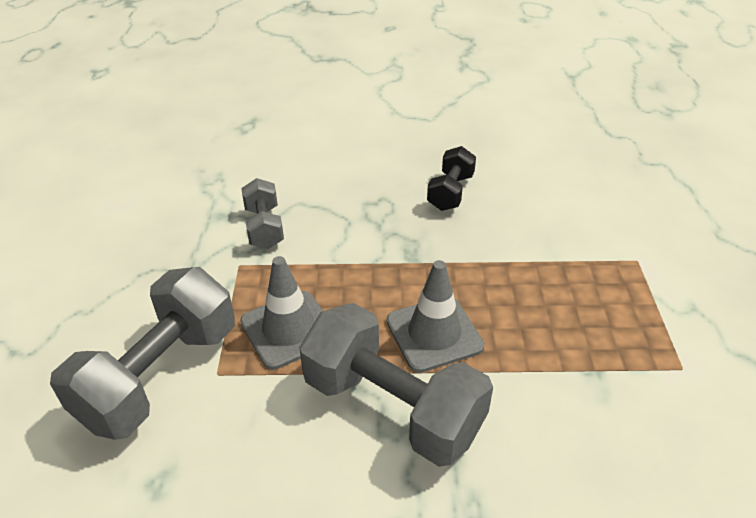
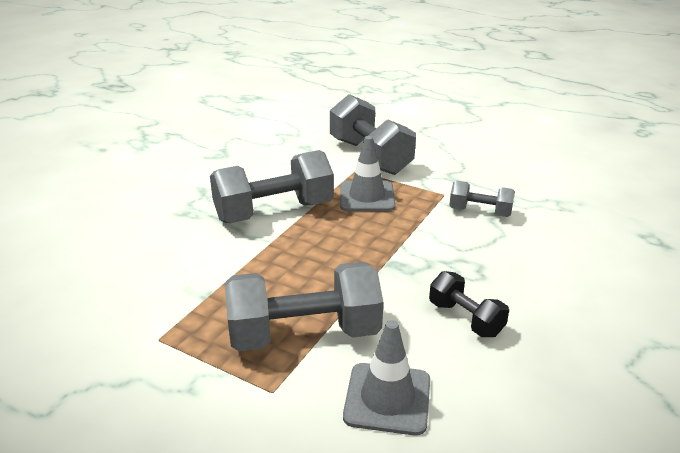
camera: 120 degrees right, 10 degrees down
grey traffic cone [386,260,485,373] -> grey traffic cone moved to [343,320,430,436]
none -> grey dumbbell [225,262,383,352]

